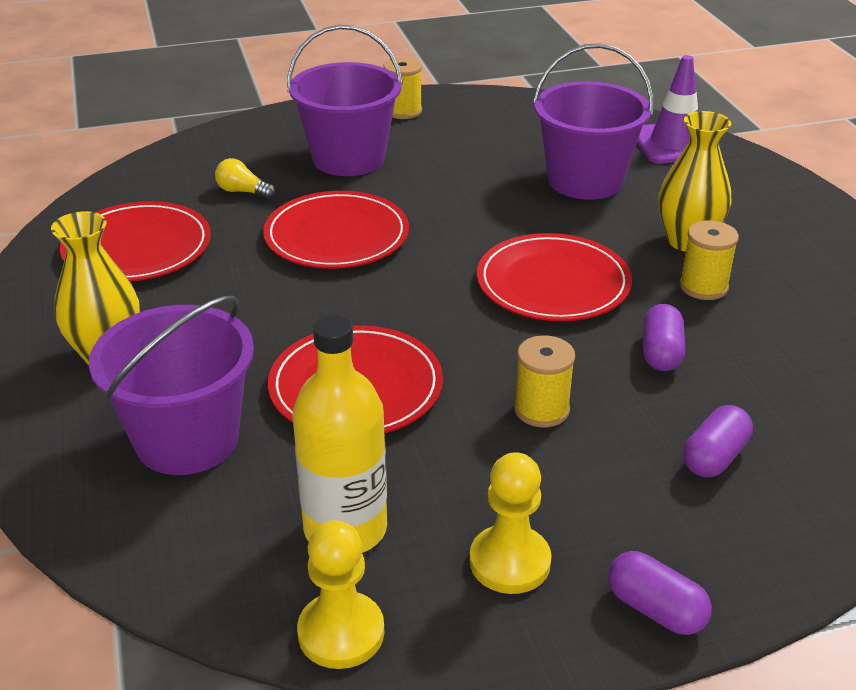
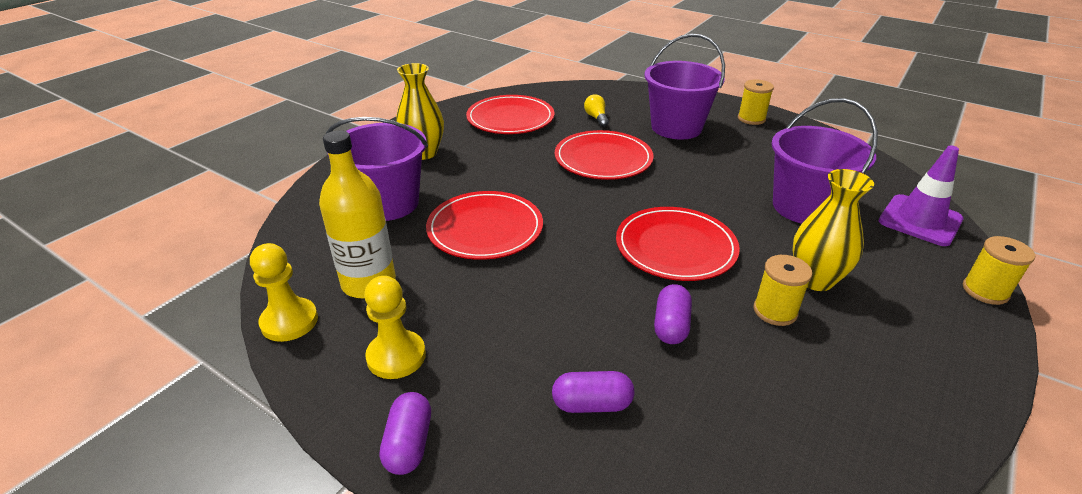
camera: 50 degrees right, 0 degrees up
yellow spool [514,335,575,427] -> yellow spool moved to [963,236,1035,305]
purple capsule [643,304,685,371] -> purple capsule turned 45 degrees counterclockwise [654,284,692,344]

